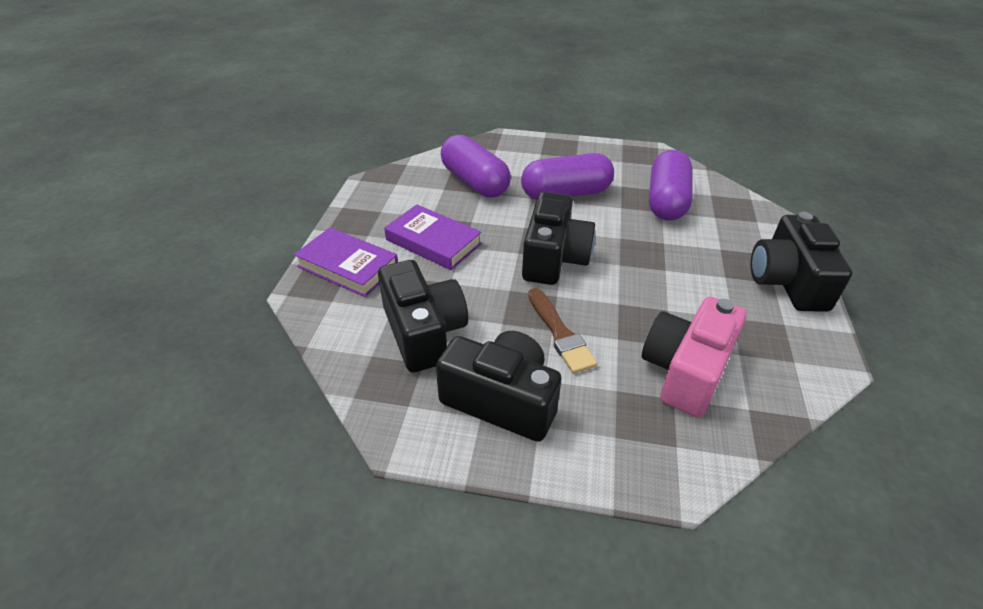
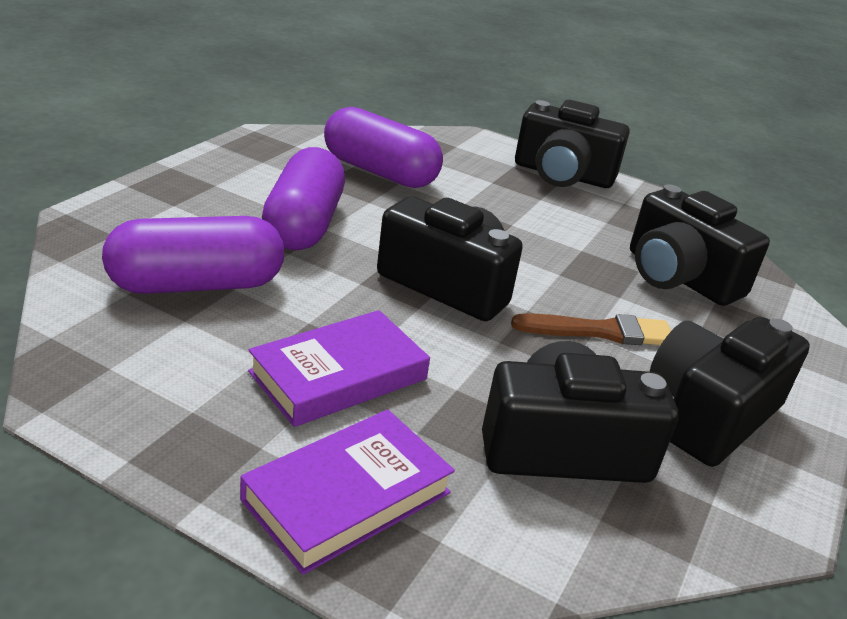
camera: 75 degrees left, 10 degrees down
pink camera [642,297,747,417] -> black camera [630,184,770,306]

